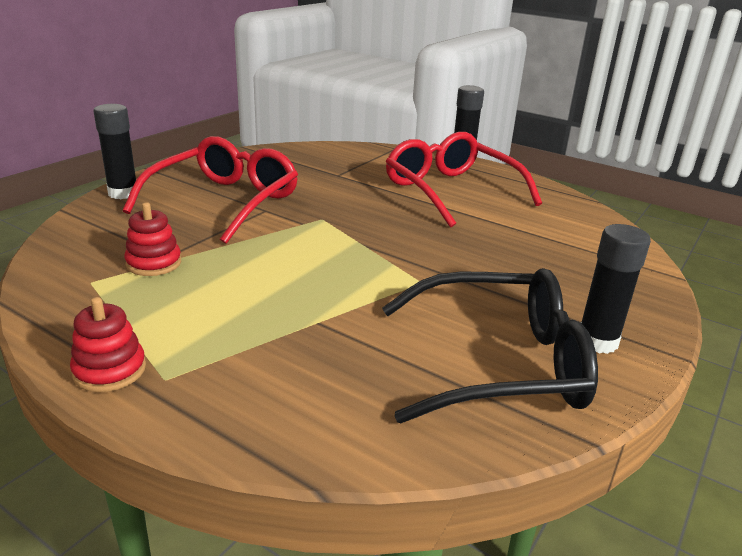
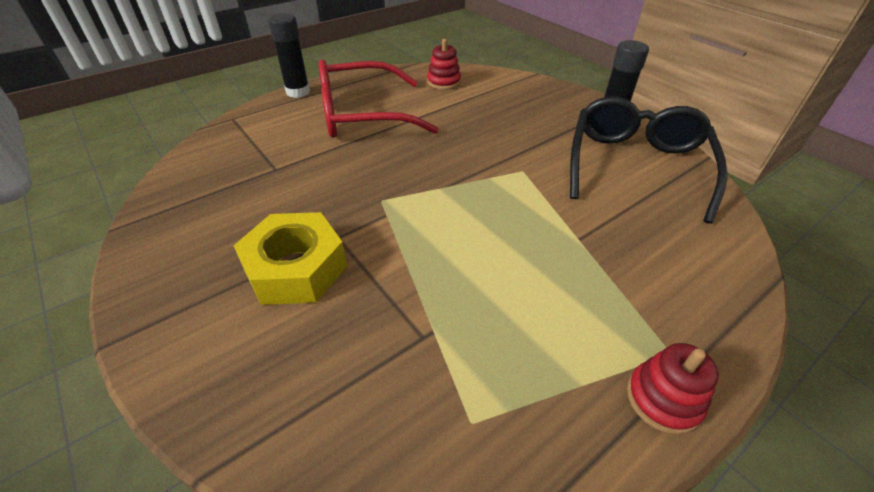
camera: 70 degrees left, 15 degrees up
black glue stick [93,104,136,199] -> none
red glasses [123,136,298,244] -> yellow nut [234,212,347,305]
red stacking toy [124,202,181,276] -> red stacking toy moved to [427,39,461,90]

